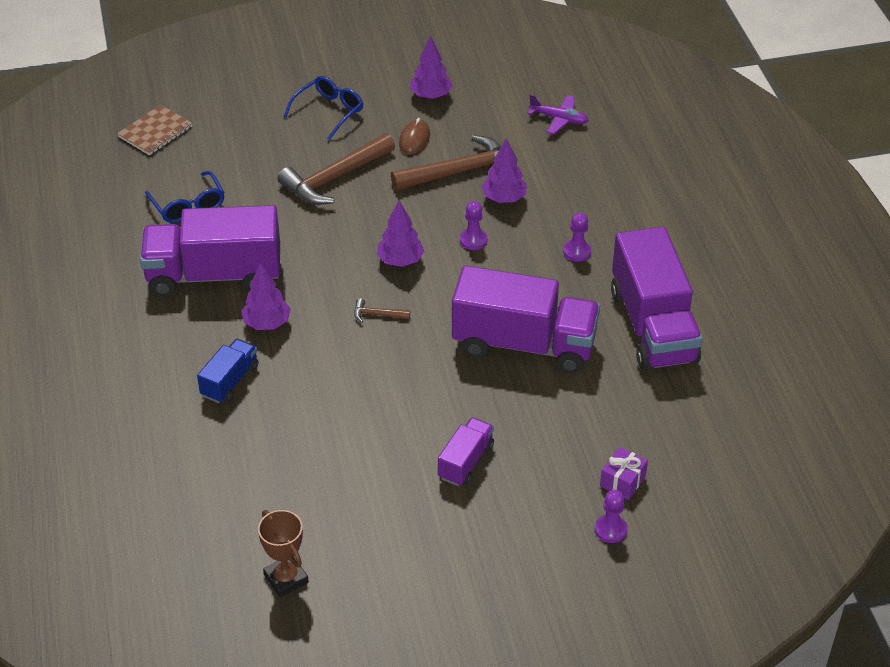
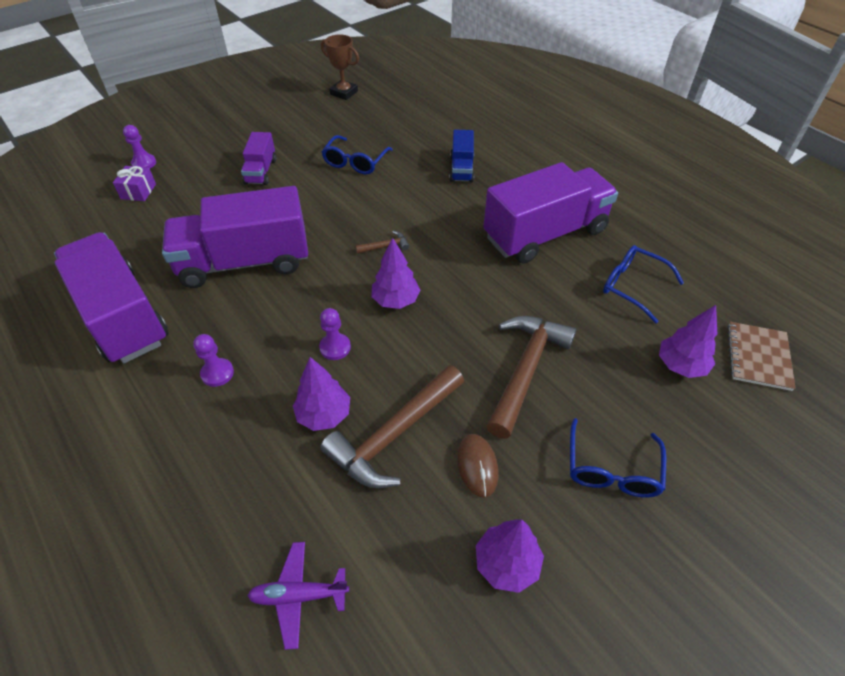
camera: 155 degrees right, 5 degrees up
purple tree [241,263,291,330] -> purple tree moved to [659,305,717,378]
none -> blue glasses [322,135,393,175]

